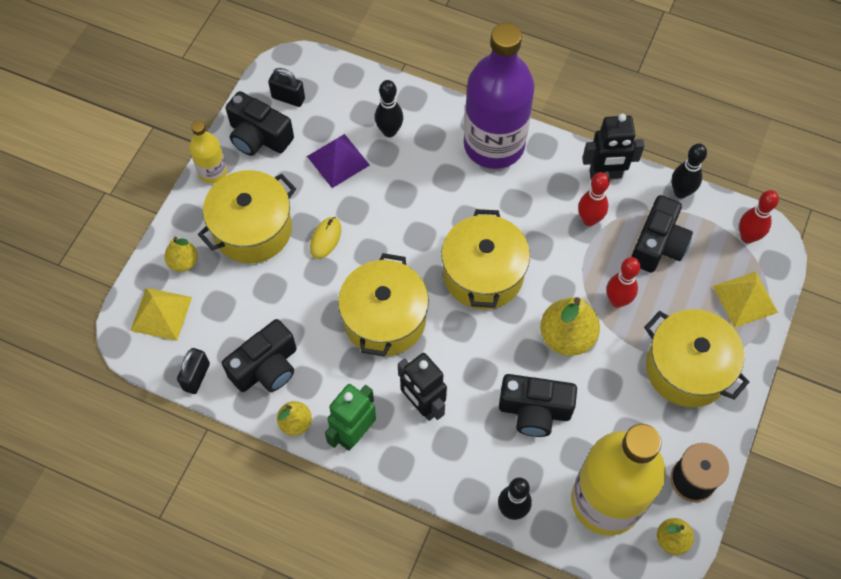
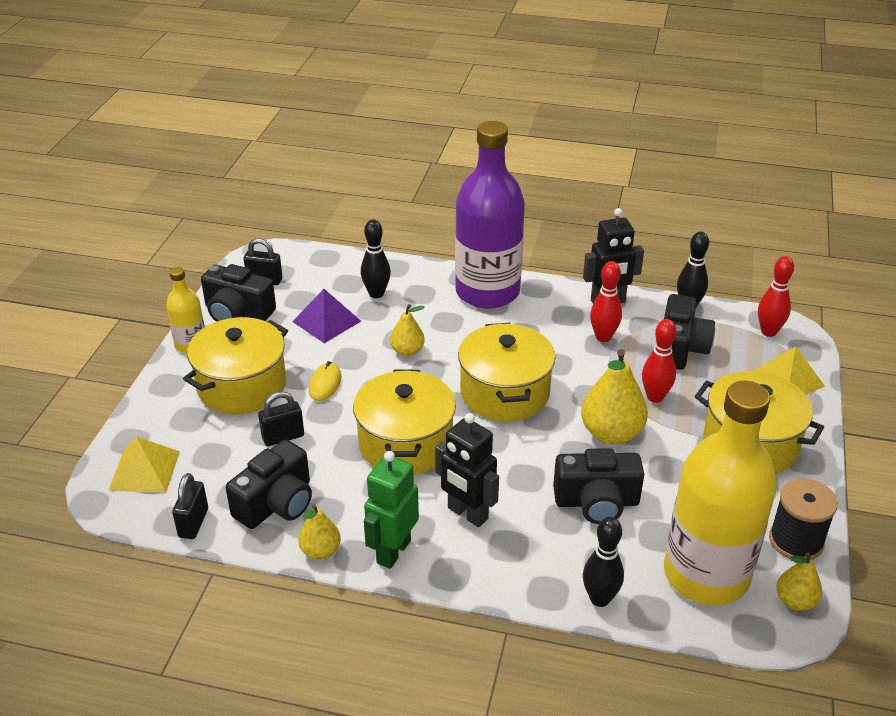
camera: 10 degrees left, 25 degrees down
yellow pear [165,237,198,272] -> yellow pear moved to [390,304,425,356]
none -> black padlock [258,391,304,446]

